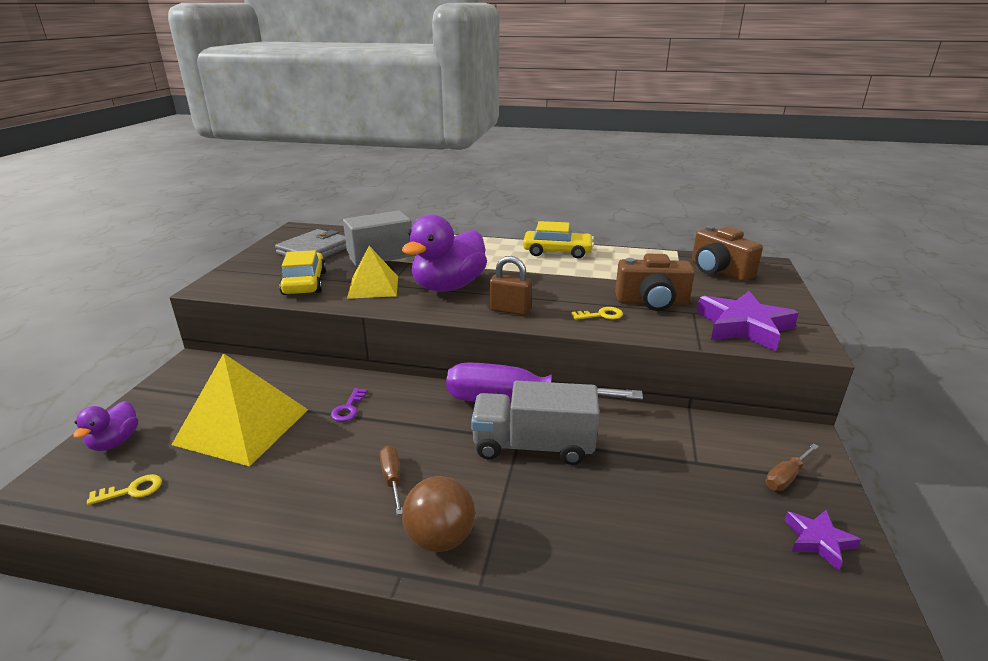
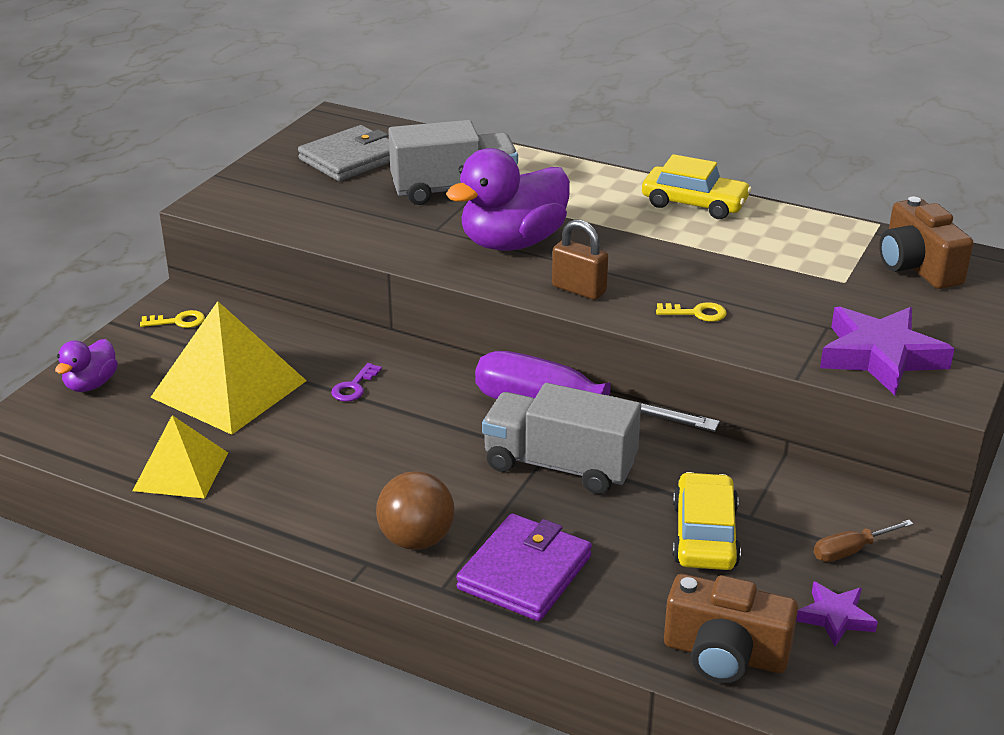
camera: 15 degrees right, 5 degrees up
yellow key [87,474,162,505] -> yellow key moved to [140,310,205,328]
yellow car [279,250,326,295] -> yellow car moved to [672,472,741,570]
yellow pyramid [347,246,398,299] -> yellow pyramid moved to [133,415,228,499]
brown screwdriver [380,446,403,515] -> none
brown camera [615,254,695,311] -> brown camera moved to [664,574,798,683]
none -> purple wallet [456,514,592,621]

